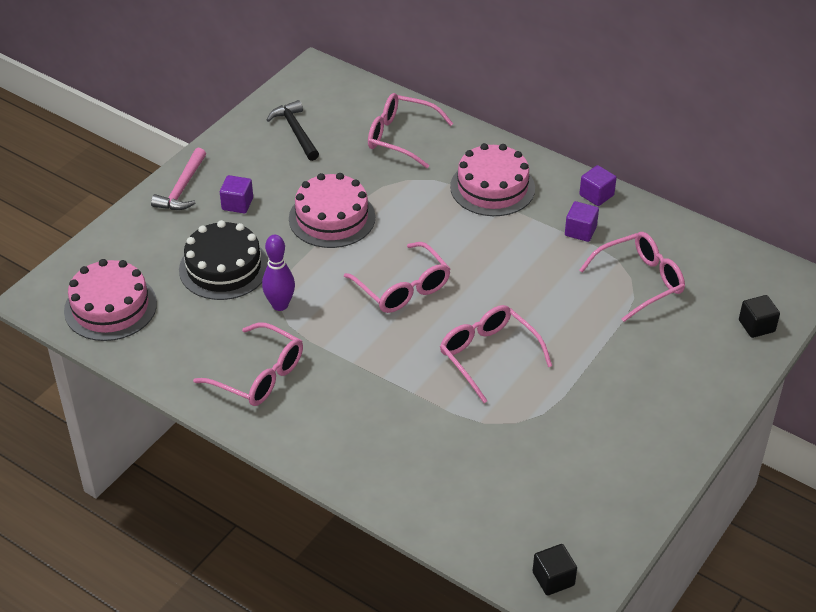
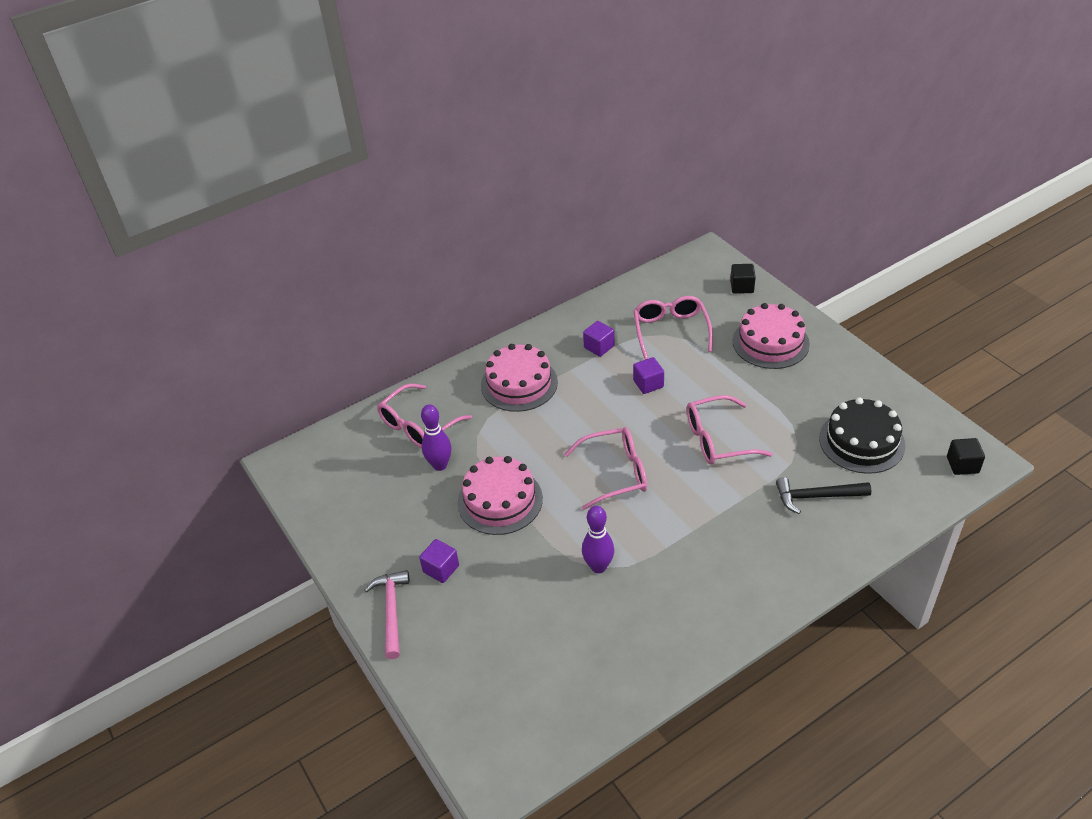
camera: 65 degrees left, 0 degrees up
pink cake [64,259,157,341] -> pink cake moved to [733,303,810,369]
pink hammer [151,148,206,210] -> pink hammer turned 135 degrees counterclockwise [364,570,410,659]
black cake [179,220,268,300] -> black cake moved to [819,397,906,474]
pink glasses [193,322,303,406] -> none
black hammer [267,100,319,161] -> black hammer moved to [776,477,871,514]
purple cube [579,165,617,206] -> purple cube moved to [633,357,664,394]
none -> purple bowling pin [421,404,452,471]

